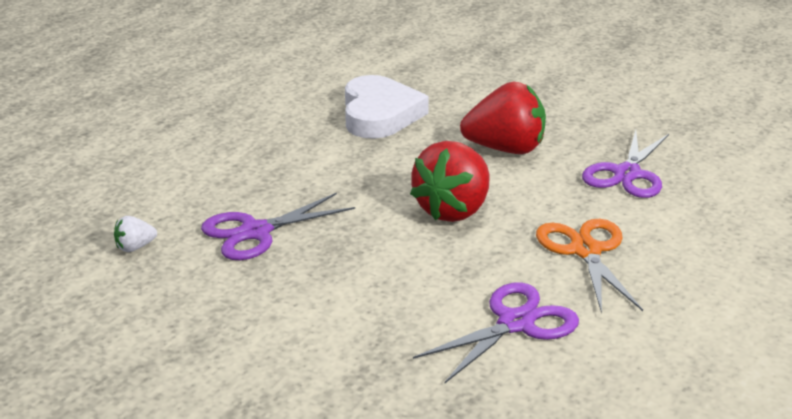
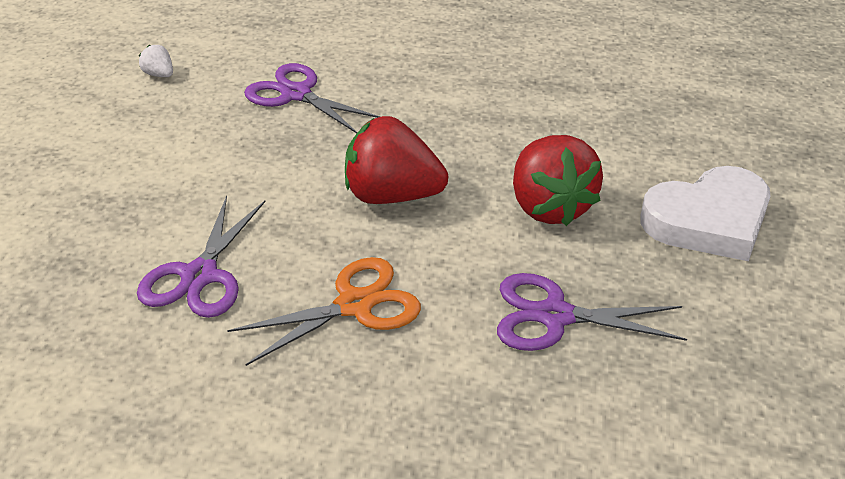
camera: 70 degrees right, 10 degrees up
white strawberry [114,216,157,252] -> white strawberry moved to [139,44,173,77]
white heart [345,75,429,139] -> white heart moved to [640,166,771,261]
purple scissors [413,282,579,384] -> purple scissors turned 75 degrees clockwise [137,196,266,318]

